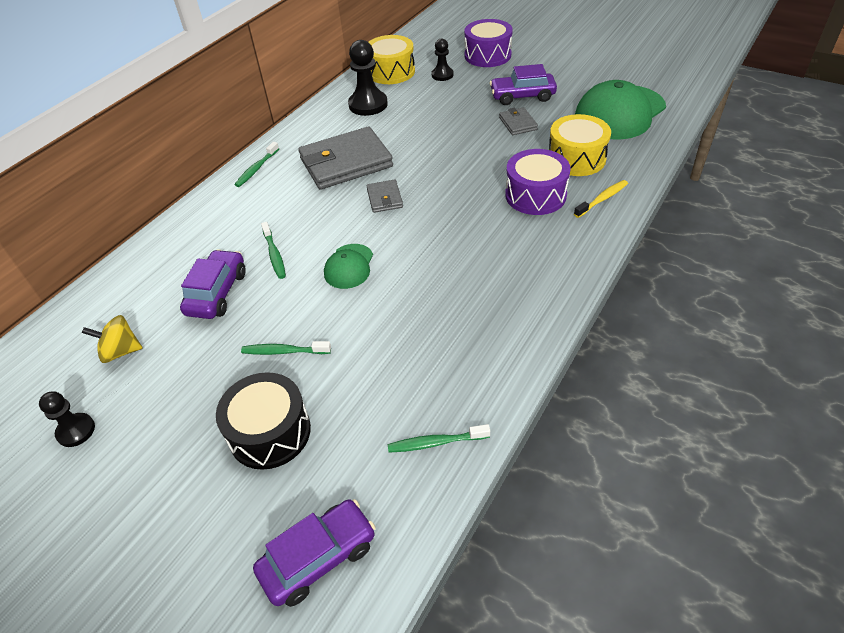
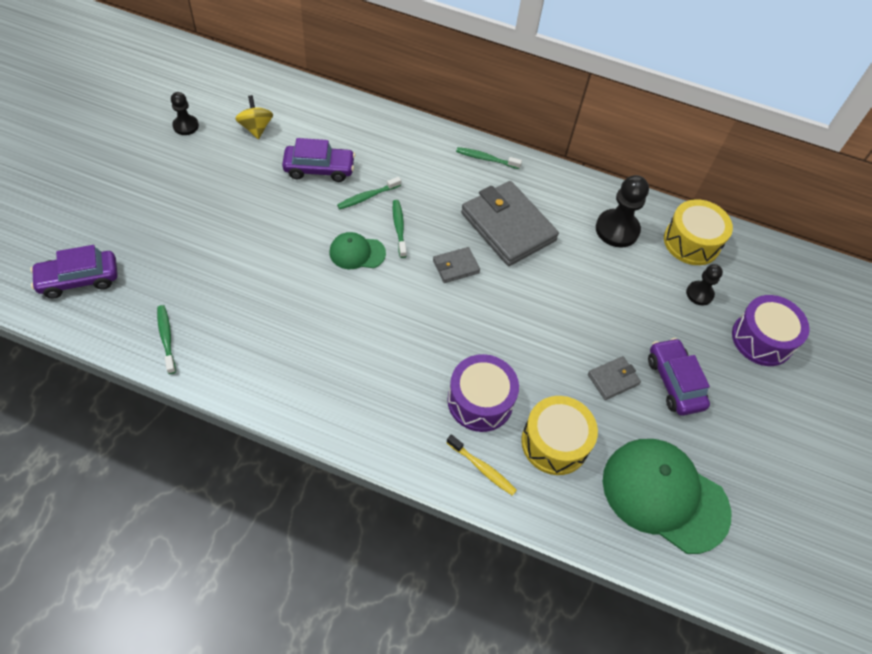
camera: 70 degrees right, 10 degrees up
black drum [216,372,311,470] -> none
green toothbrush [241,341,331,355] -> green toothbrush moved to [393,200,407,258]
purple car [253,499,376,607] -> purple car turned 120 degrees clockwise [30,245,117,299]

